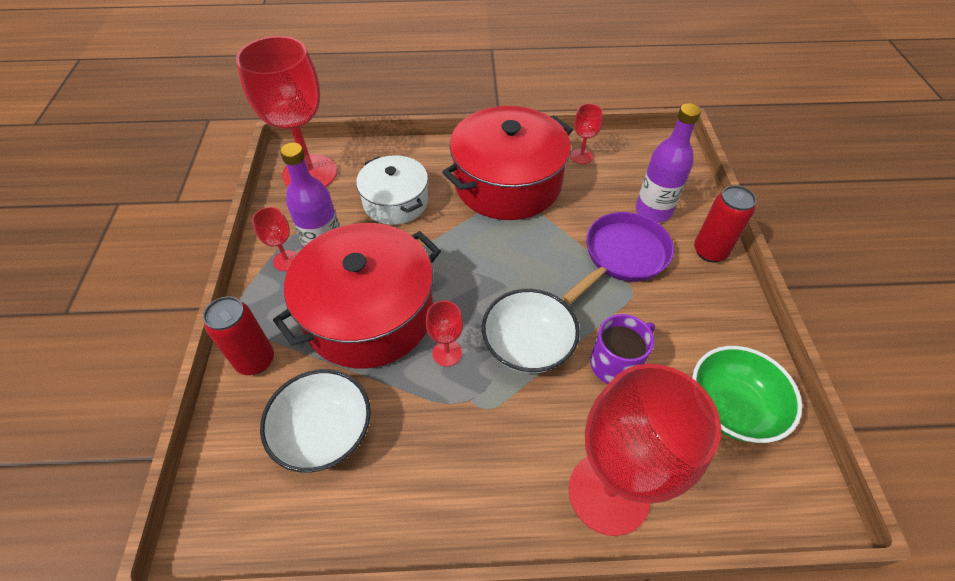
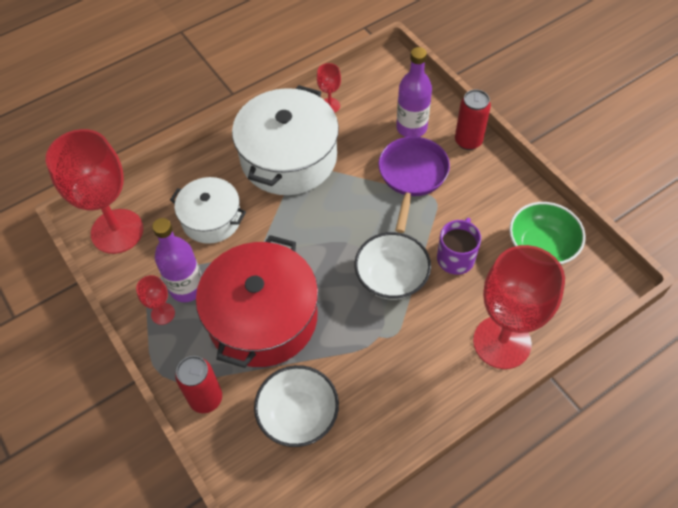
camera: 30 degrees left, 5 degrees up
red goblet [426,301,463,367] -> none
red pot [442,106,573,220] -> white pot [232,85,339,195]

